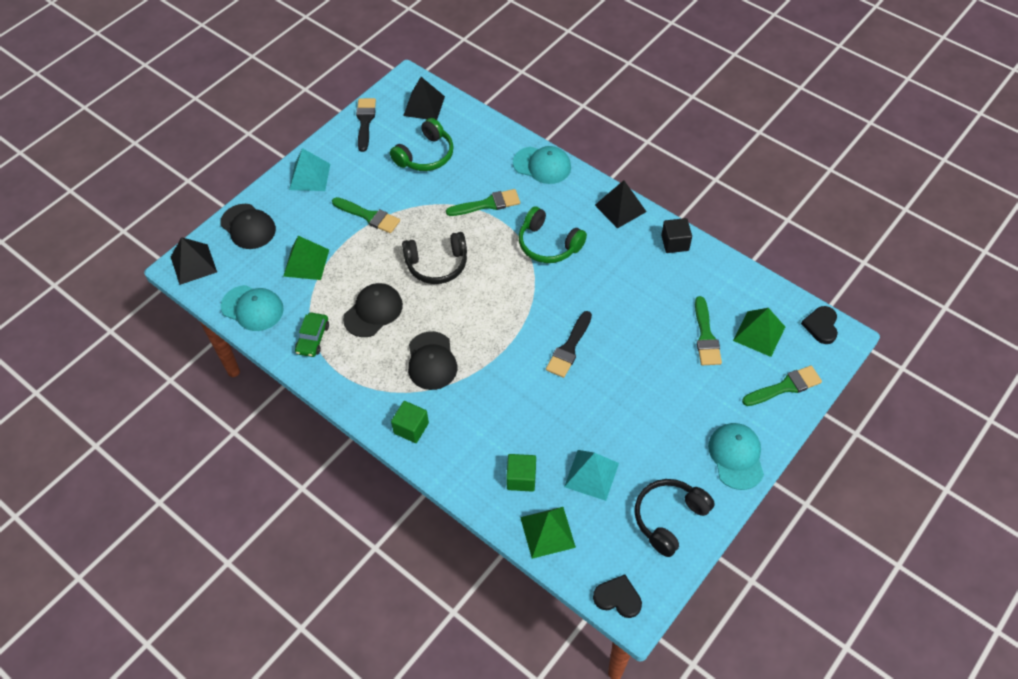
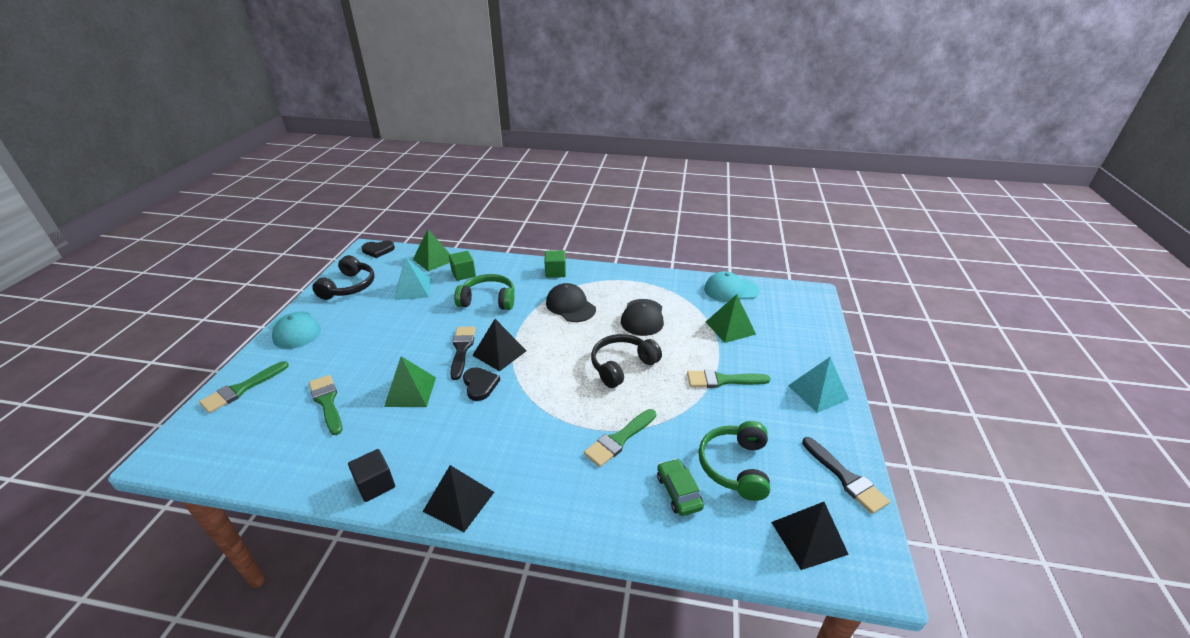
camera: 150 degrees right, 20 degrees down
black pyramid [171,237,217,285] -> black pyramid moved to [472,319,526,371]
black cap [220,204,276,249] -> none
green car [295,312,329,357] -> green car moved to [657,459,704,516]
turquoise cap [513,146,571,184] -> none
green headphones [518,206,587,263] -> green headphones moved to [454,274,515,310]
green pyramid [733,308,785,357] -> green pyramid moved to [384,356,436,407]
black heart [801,306,838,344] -> black heart moved to [463,367,500,401]

